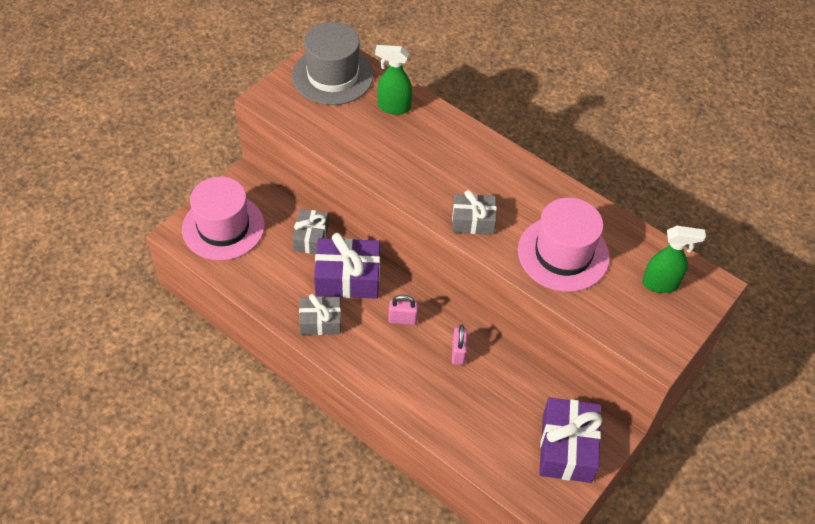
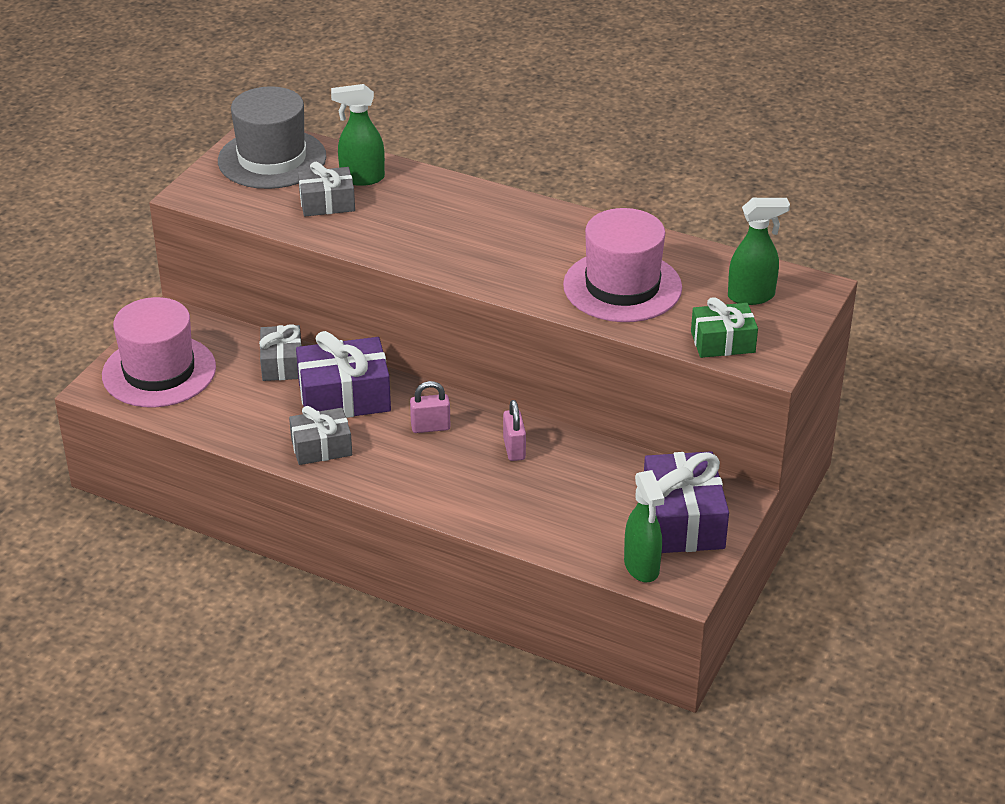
camera: 10 degrees left, 15 degrees down
grey gift [452,190,497,235] -> grey gift moved to [298,162,355,216]
none -> green spray bottle [624,470,664,582]
none -> green gift [691,297,758,358]

